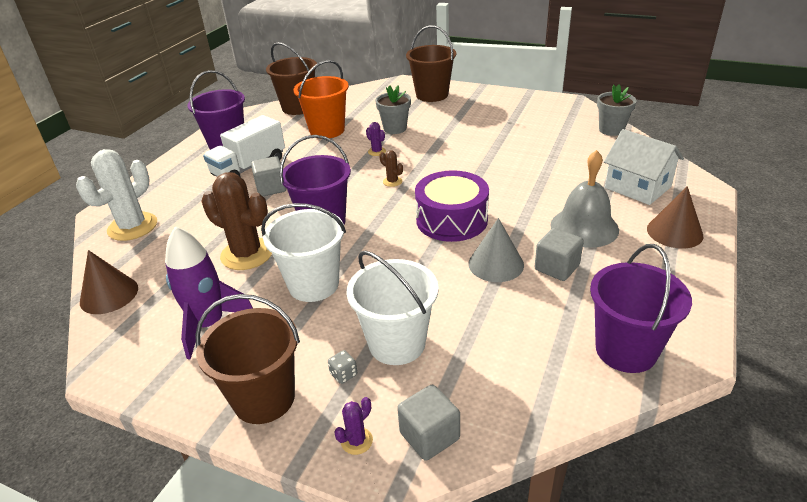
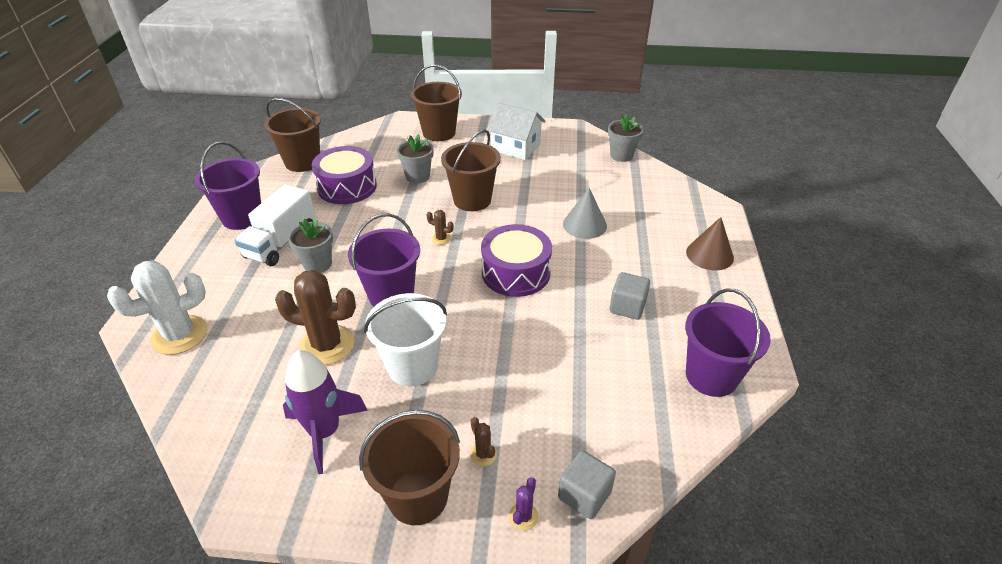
camera: 20 degrees left, 5 degrees up
white cactus [76,149,157,241] -> white cactus turned 45 degrees clockwise [107,260,207,355]
brown cone [80,250,138,314] -> none
grey cube [251,156,287,196] -> grey flower pot [288,219,333,273]
orange bucket [294,60,349,139] -> purple drum [312,146,377,204]
grey dice [328,350,357,384] -> brown cactus [470,417,497,466]
white bucket [346,251,439,365] -> none
purple cactus [366,122,386,156] -> none
grey cone [468,218,524,282] -> grey cone moved to [563,188,607,239]
grey bell [550,150,619,248] -> none
white house [604,129,684,205] -> white house moved to [487,102,545,160]
none -> brown bucket [441,130,501,211]

